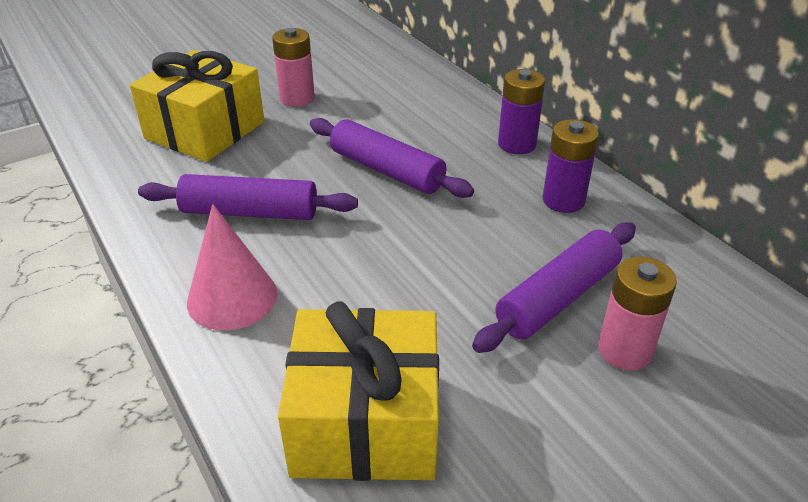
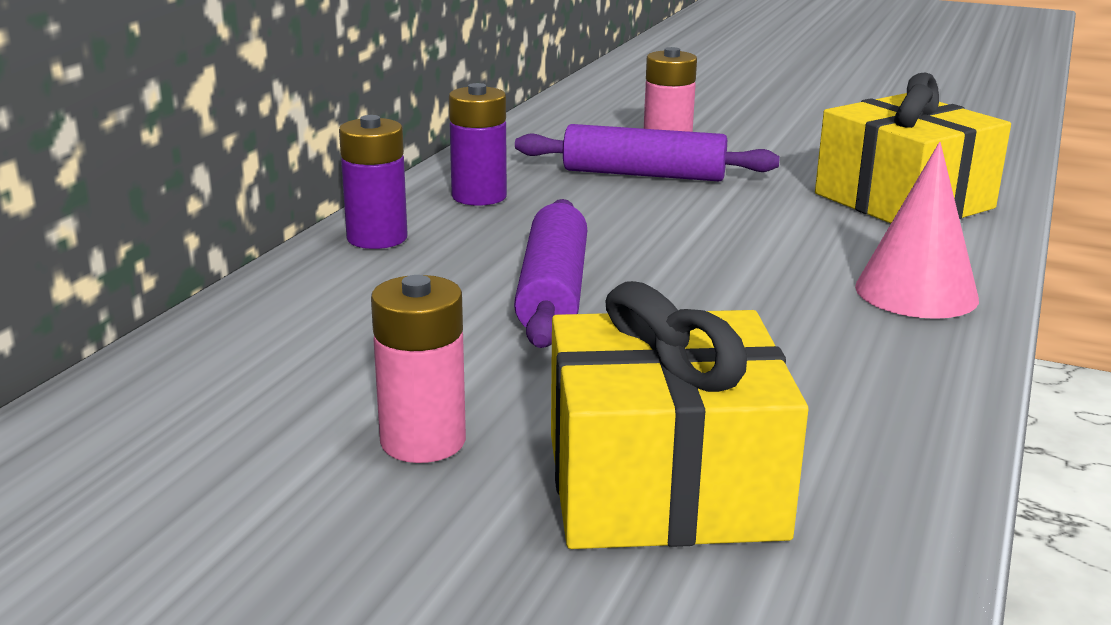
camera: 125 degrees left, 15 degrees down
purple rolling pin [138,174,358,220] -> none

